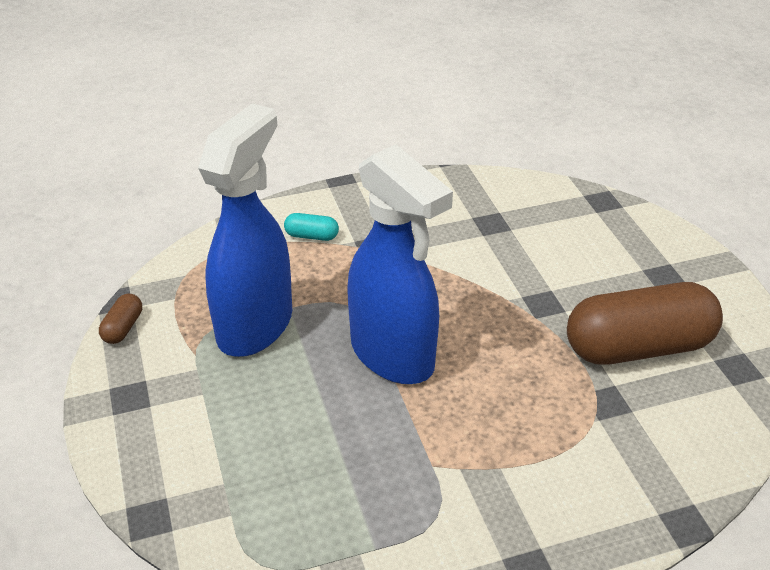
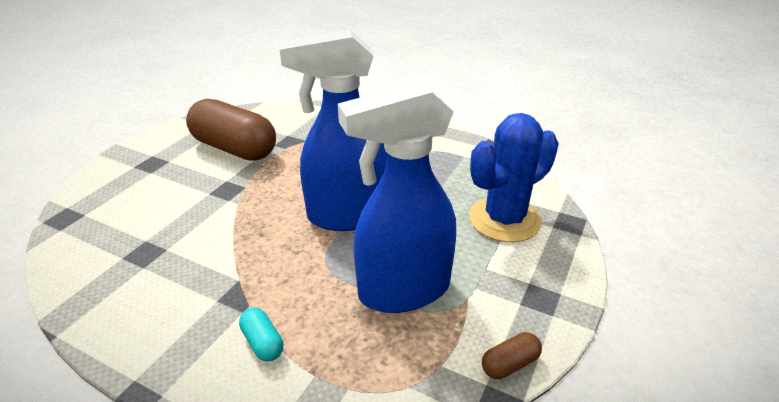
camera: 135 degrees left, 5 degrees down
blue spray bottle [347,144,453,384] -> blue spray bottle turned 105 degrees counterclockwise [280,29,387,231]
none -> blue cactus [469,113,559,242]

